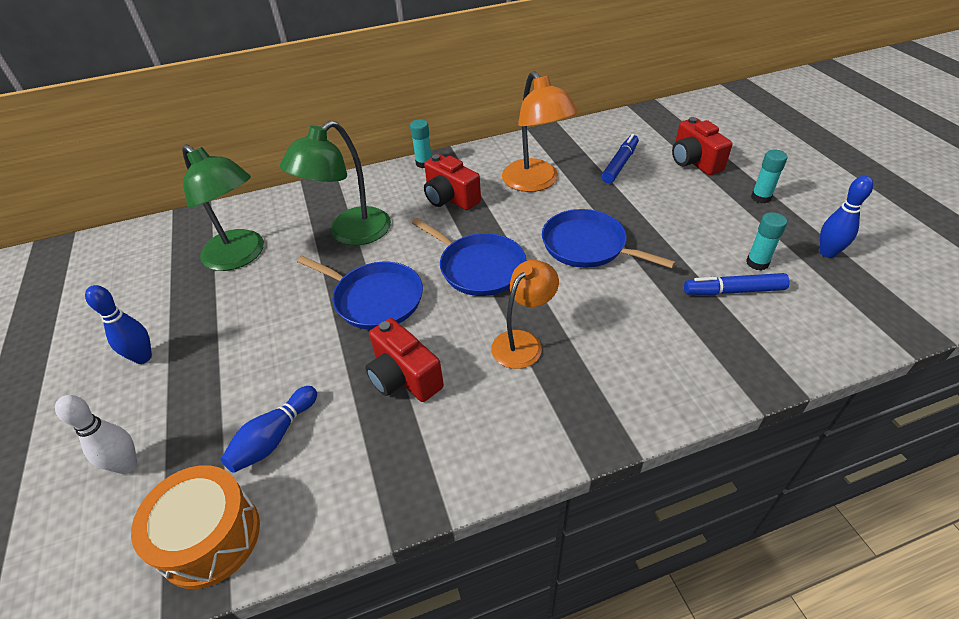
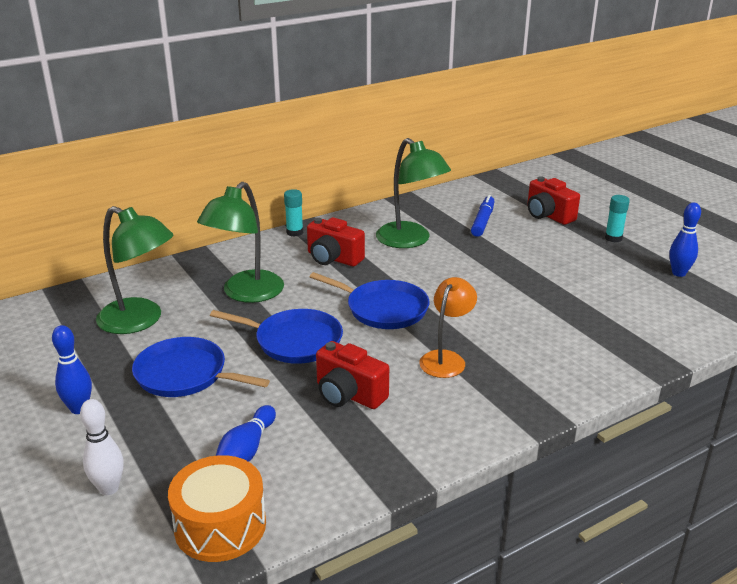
camera: 15 degrees left, 15 degrees down
orange lamp [502,71,578,192] -> green lamp [376,138,451,248]
blue pan [542,209,676,268] -> blue pan moved to [132,337,270,397]
blue marker [684,273,790,295] -> none
turquoise glue stick [746,212,787,270] -> none

